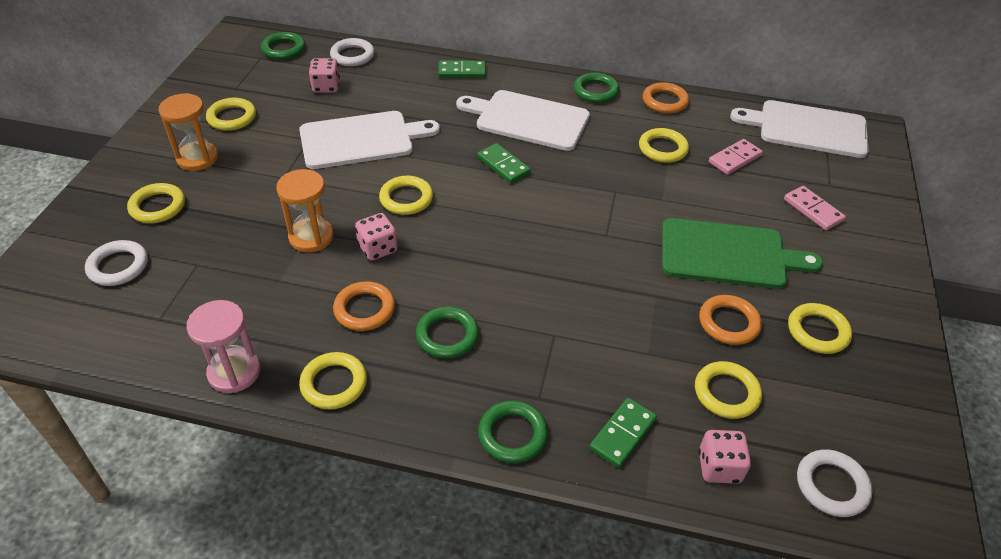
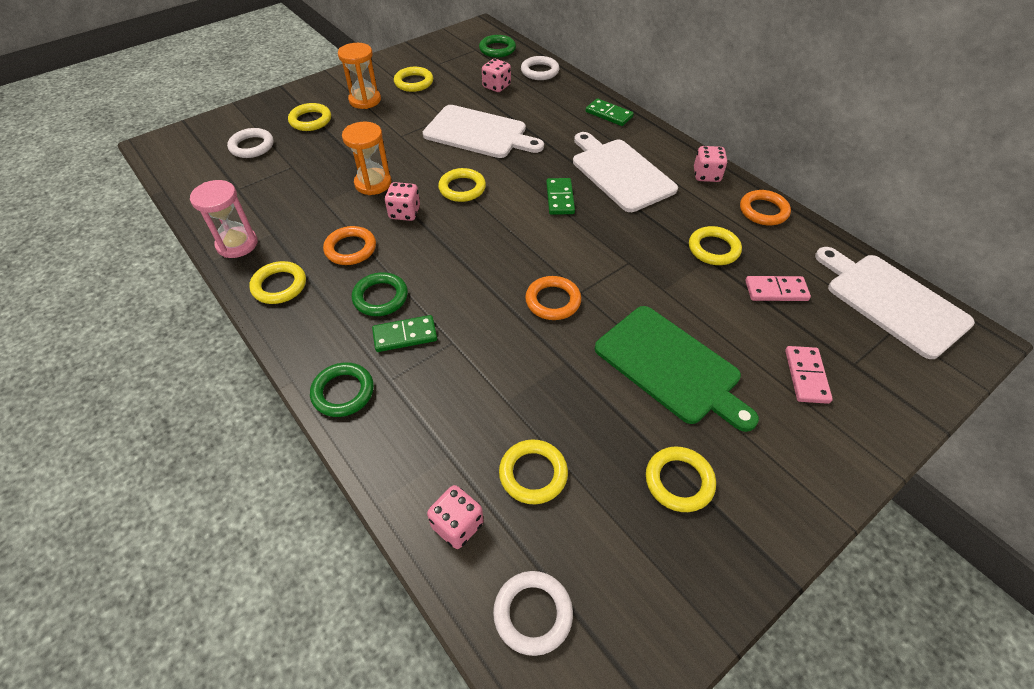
camera: 40 degrees right, 5 degrees up
green ring [574,72,620,103] -> pink dice [694,146,728,182]
green domino [589,398,657,468] -> green domino moved to [372,315,437,352]
orange ring [699,295,762,345] -> orange ring moved to [525,276,581,320]

